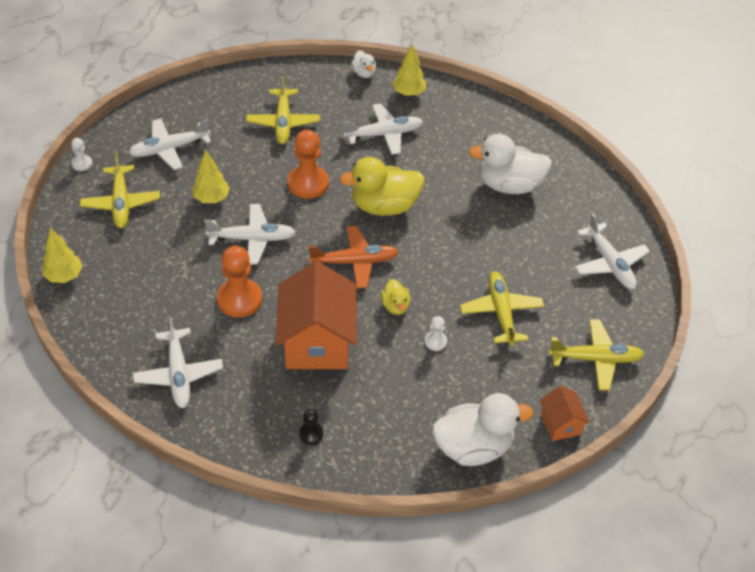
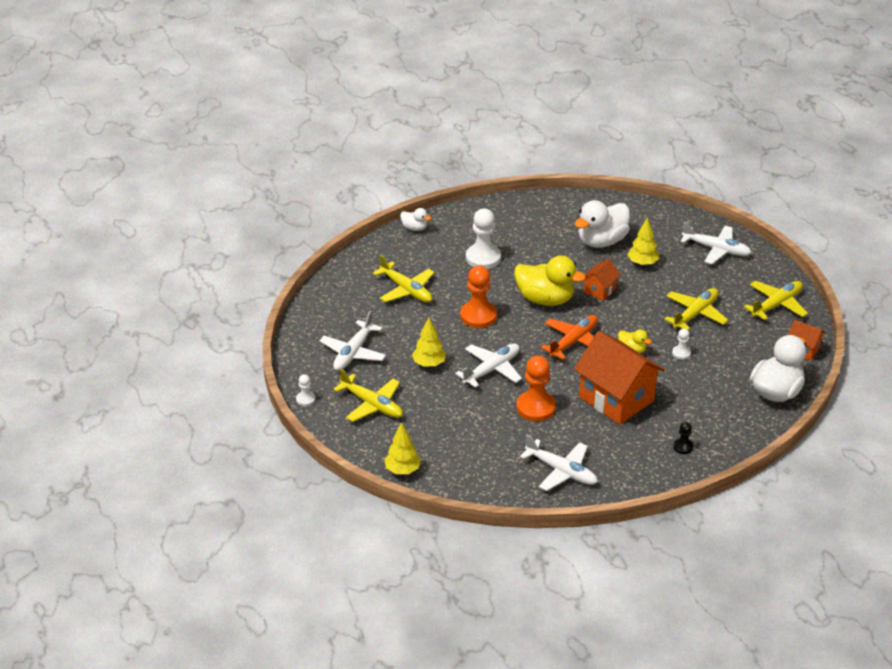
camera: 40 degrees left, 10 degrees down
yellow duck [339,157,424,216] -> yellow duck turned 105 degrees counterclockwise [514,255,586,306]
white plane [343,103,423,155] -> white pawn [466,208,501,269]
yellow tree [392,44,426,96] -> yellow tree moved to [627,217,659,266]
yellow plane [460,271,544,346] -> yellow plane turned 90 degrees clockwise [664,288,728,330]
none -> orange house [584,259,621,301]

